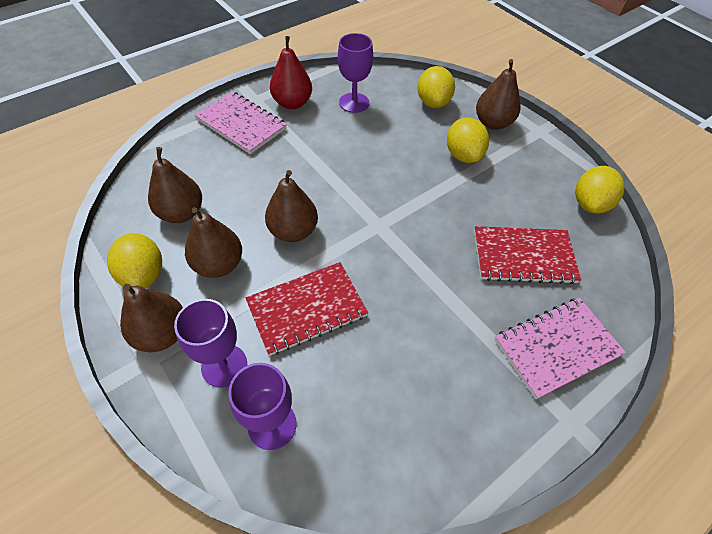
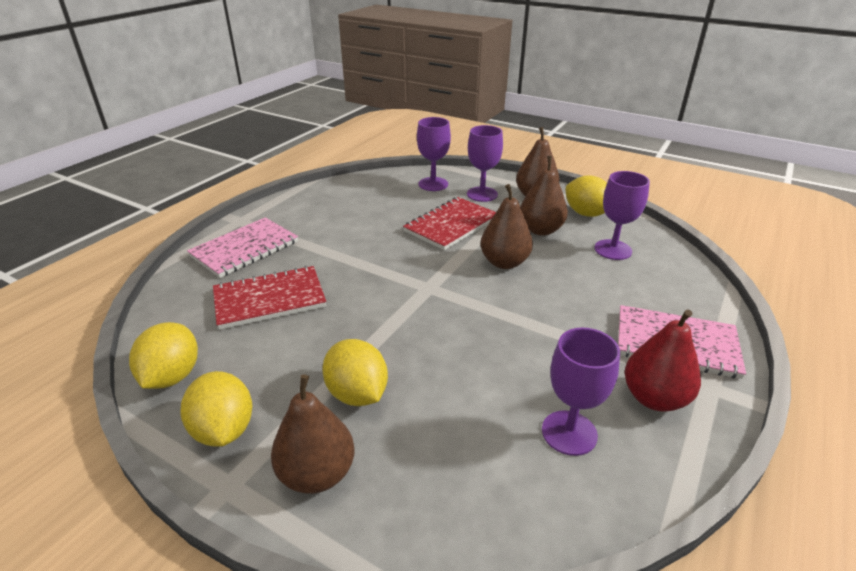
camera: 160 degrees right, 20 degrees down
brown pear [148,147,202,223] -> purple goblet [595,171,650,260]
yellow lemon [418,66,455,108] -> yellow lemon moved to [180,371,252,447]

